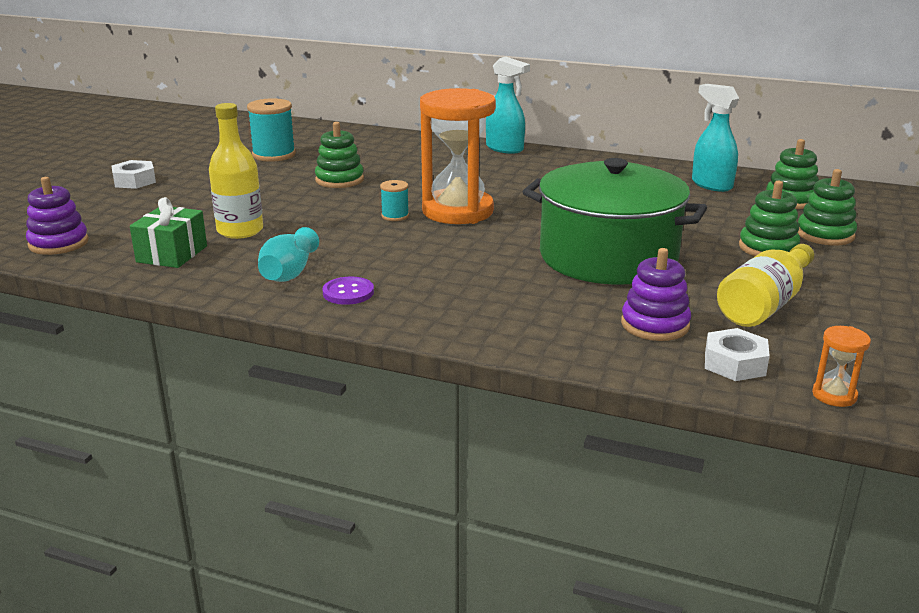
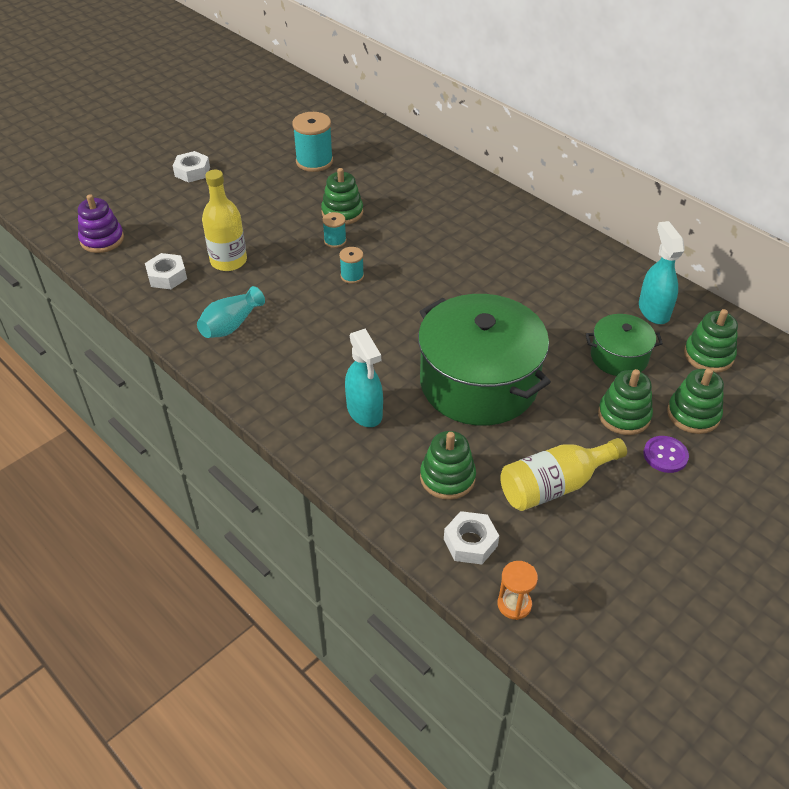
camera: 25 degrees right, 20 degrees up
green gift [130,197,207,268] -> white nut [145,253,187,289]
purple button [322,277,374,305] -> purple button moved to [644,436,689,473]
orange hourglass [420,88,496,224] -> none
turquoise spray bottle [486,56,530,154] -> turquoise spray bottle moved to [345,329,383,427]
purple stacking toy [621,248,691,341] -> green stacking toy [420,431,476,500]
none -> turquoise spool [322,212,347,248]
none -> green pot [586,314,663,376]

